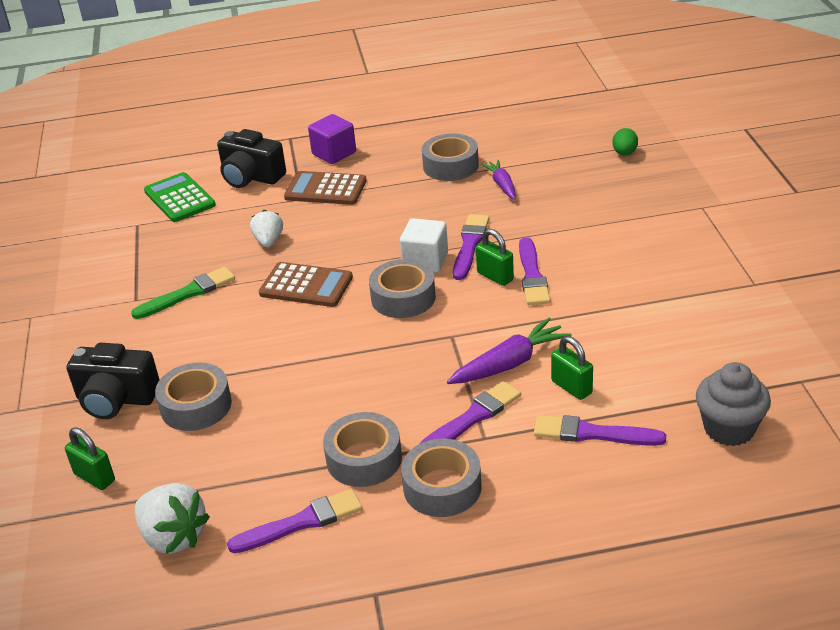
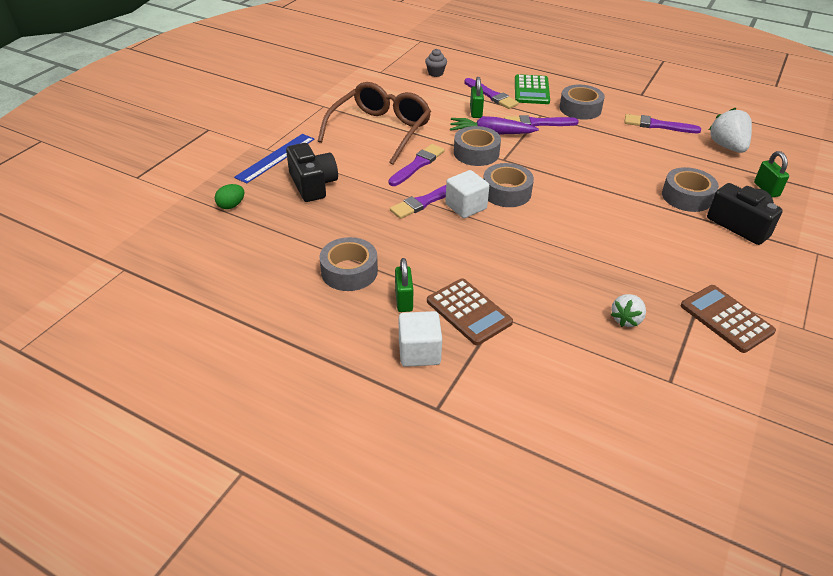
camera: 145 degrees left, 5 degrees up
green brush [131,267,235,319] -> none
green calculator [144,172,216,222] -> green calculator moved to [515,74,550,104]
black camera [217,129,286,188] -> black camera moved to [286,143,338,202]
white strawberry [250,210,283,247] -> white strawberry moved to [610,294,646,327]
brown calculator [259,262,353,307] -> brown calculator moved to [681,285,776,353]
purple cube [308,114,356,164] -> white cube [399,311,442,367]
grey tape [323,412,402,487] -> grey tape moved to [454,126,501,166]
green padlock [476,229,514,286] -> green padlock moved to [395,258,413,312]
purple carrot [481,160,516,200] -> none
grey cupcake [696,362,771,446] -> grey cupcake [425,49,447,77], size x0.60
none -> blue ruler [234,134,315,184]
none -> brown glasses [318,82,431,165]

